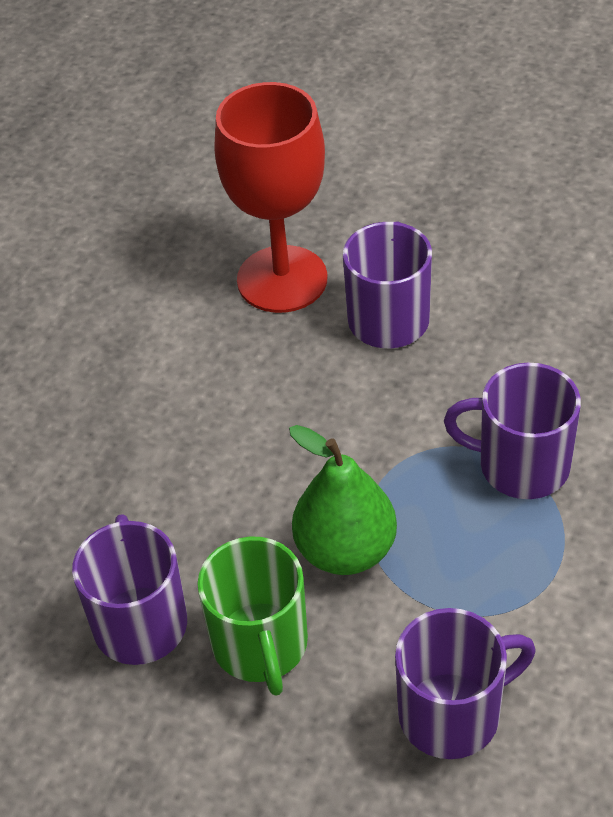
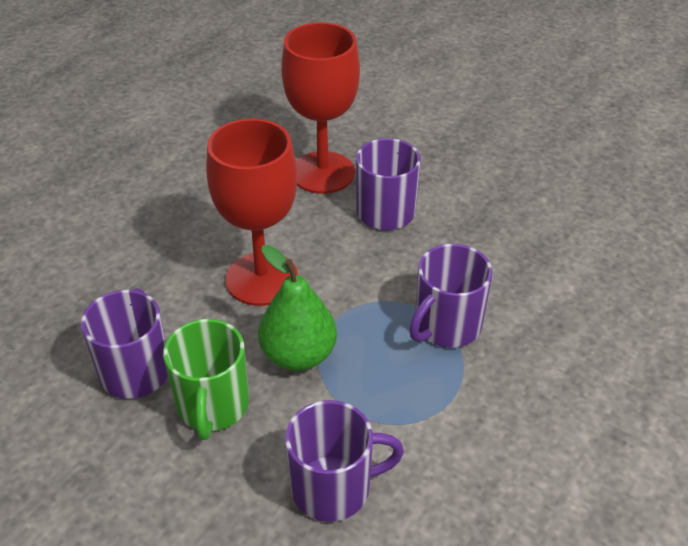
camera: 10 degrees right, 5 degrees down
purple mug [444,362,581,499] -> purple mug turned 75 degrees counterclockwise [409,244,493,348]
none -> red goblet [206,118,298,306]

